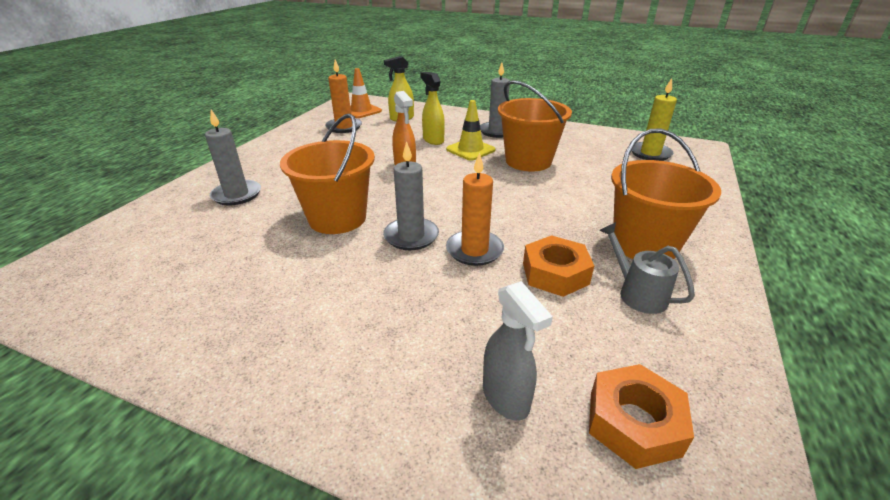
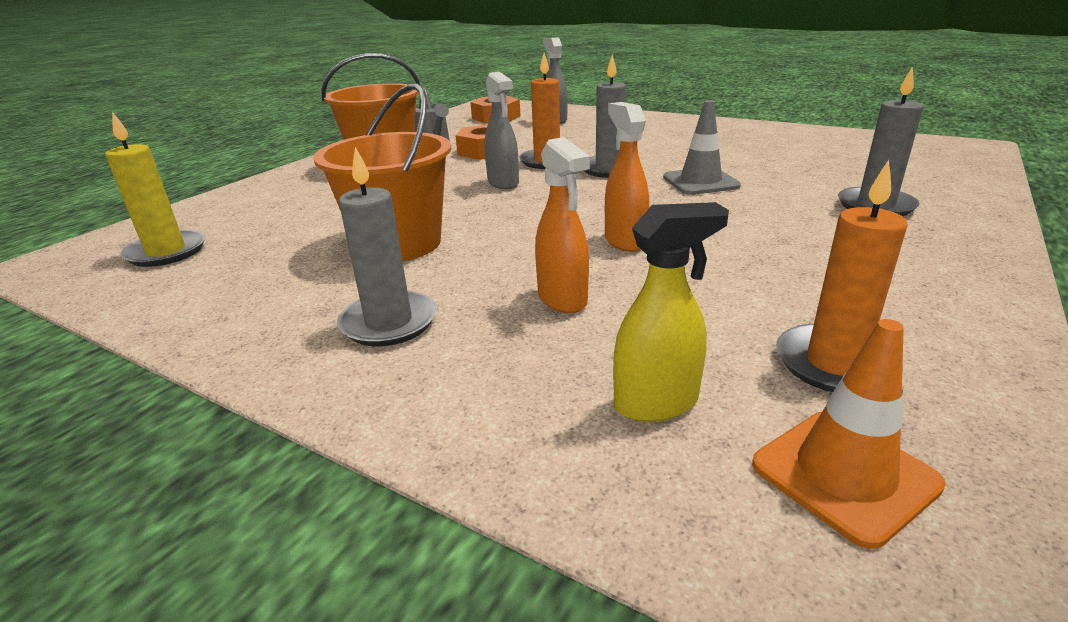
camera: 170 degrees left, 5 degrees down
orange bucket [280,114,375,234] -> grey traffic cone [663,100,741,195]
yellow spray bottle [421,72,445,145] -> orange spray bottle [535,137,590,313]
yellow traffic cone [446,100,496,161] -> none
none -> grey spray bottle [485,72,519,189]

